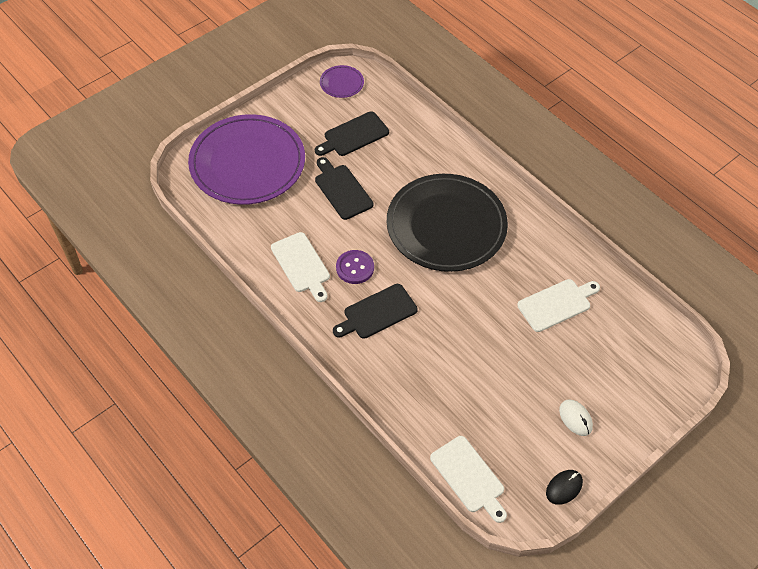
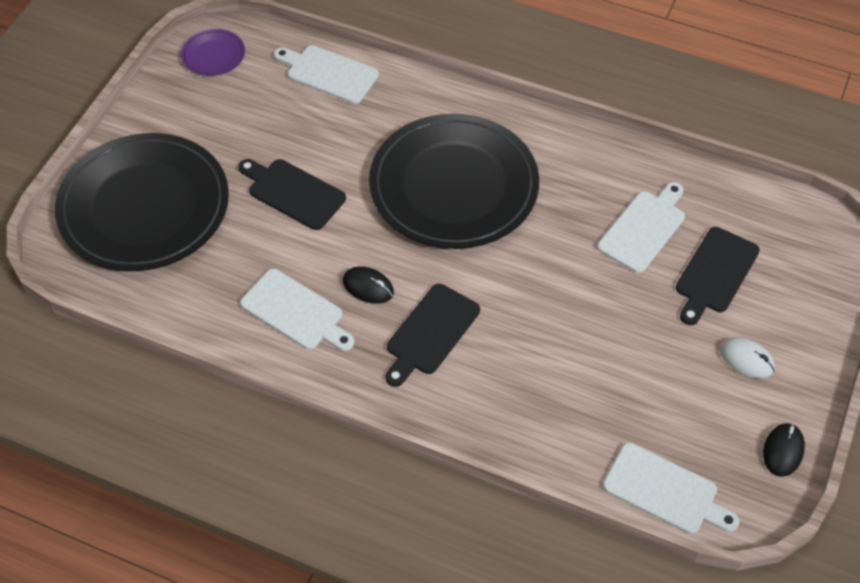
camera: 25 degrees left, 0 degrees up
purple plate [188,114,305,205] -> black plate [55,133,229,271]
black cutting board [315,111,389,156] -> black cutting board moved to [676,227,760,325]
purple button [336,250,374,284] -> black mouse [343,266,394,304]
none -> white cutting board [274,45,379,104]

